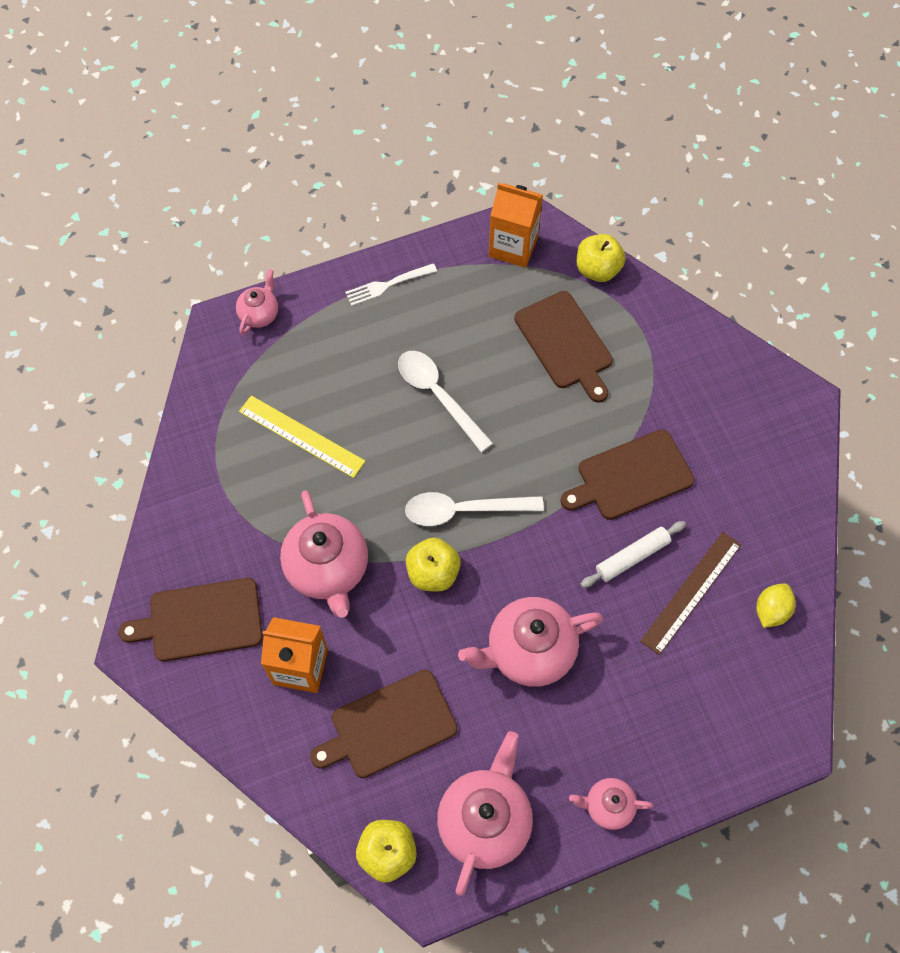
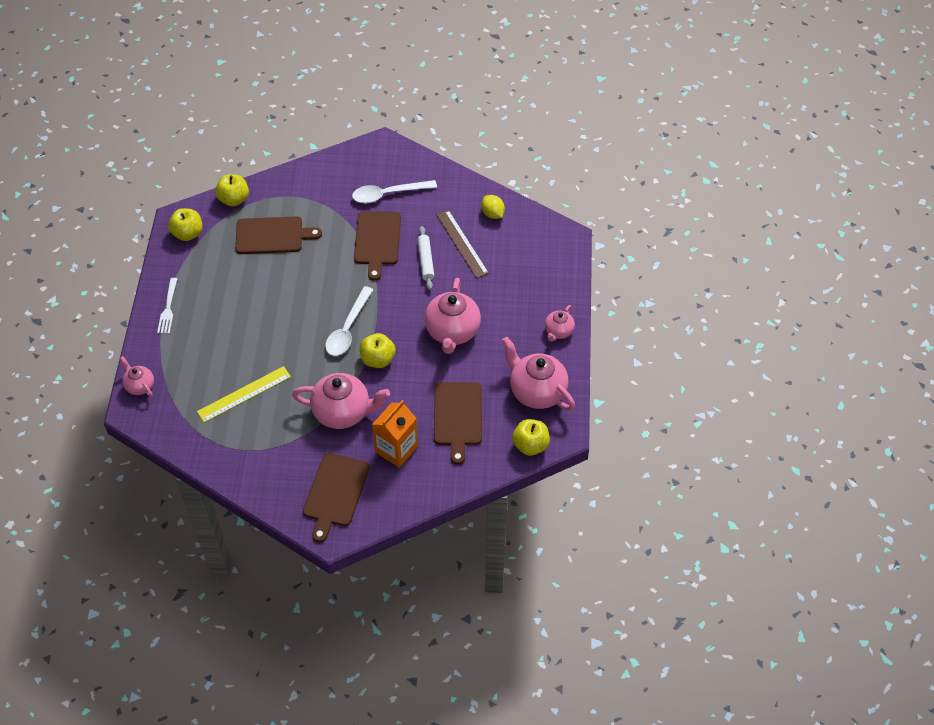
camera: 65 degrees left, 10 degrees down
white spoon [398,351,493,452] -> white spoon moved to [352,180,437,203]
orange carton [489,183,543,268] -> yellow apple [168,208,202,241]

